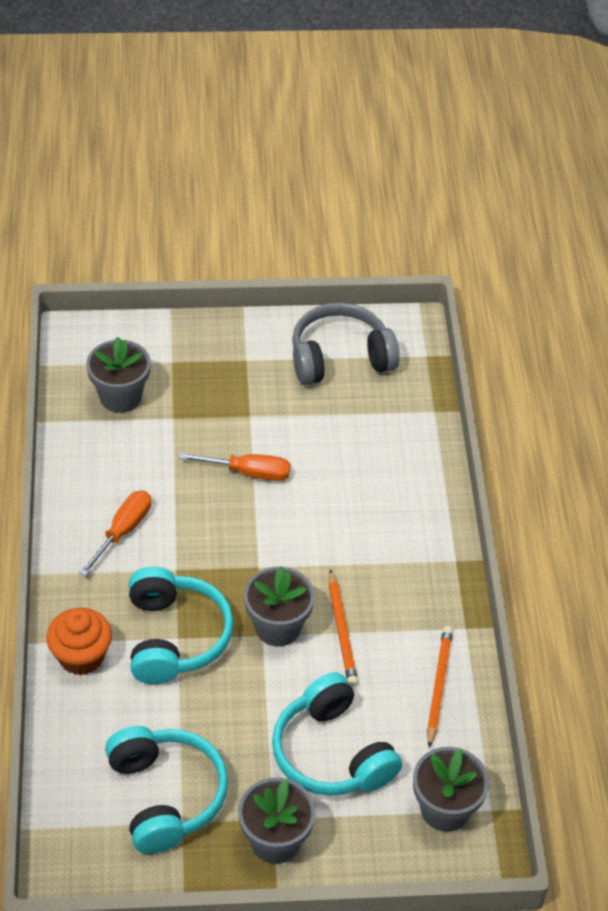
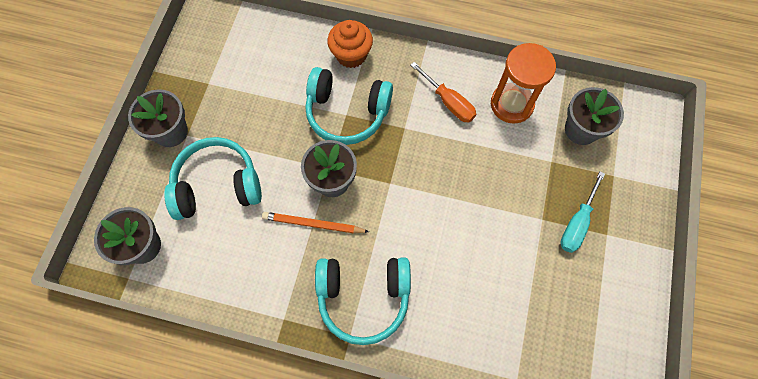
camera: 110 degrees right, 20 degrees up
turquoise headphones [105,726,228,854] -> turquoise headphones moved to [315,257,411,345]
orange screwdriver [179,453,290,481] -> none
grey headphones [292,302,399,385] -> none
orange pencil [427,626,453,748] -> none
none -> orange hourglass [491,43,556,124]
none -> turquoise screwdriver [560,172,605,253]

